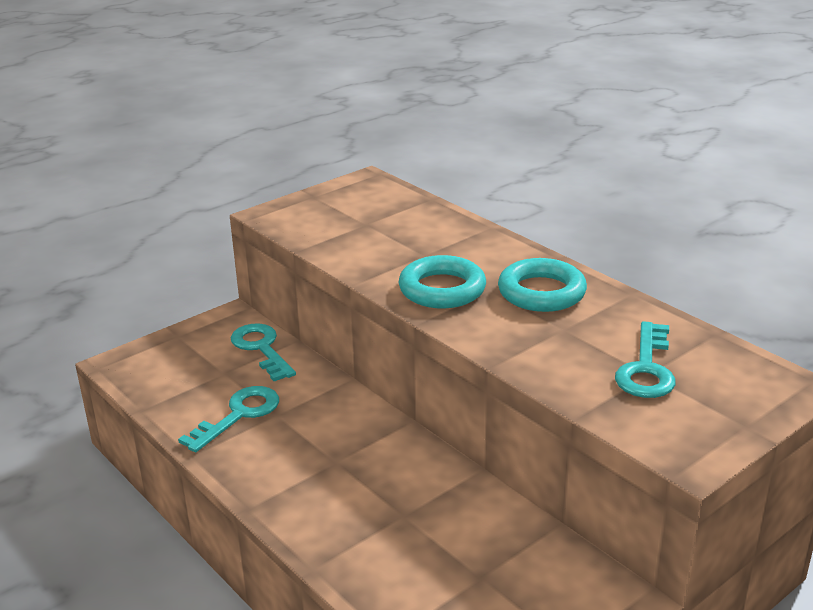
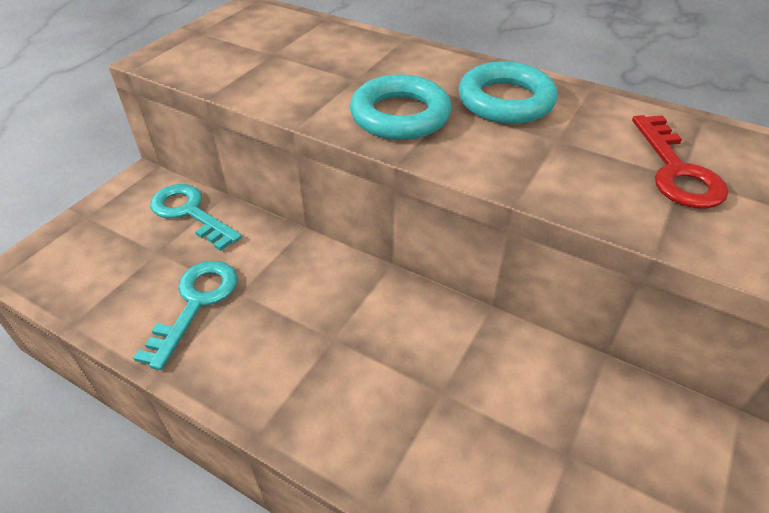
camera: 20 degrees left, 15 degrees up
turquoise key [615,321,676,398] -> red key [632,115,729,209]

